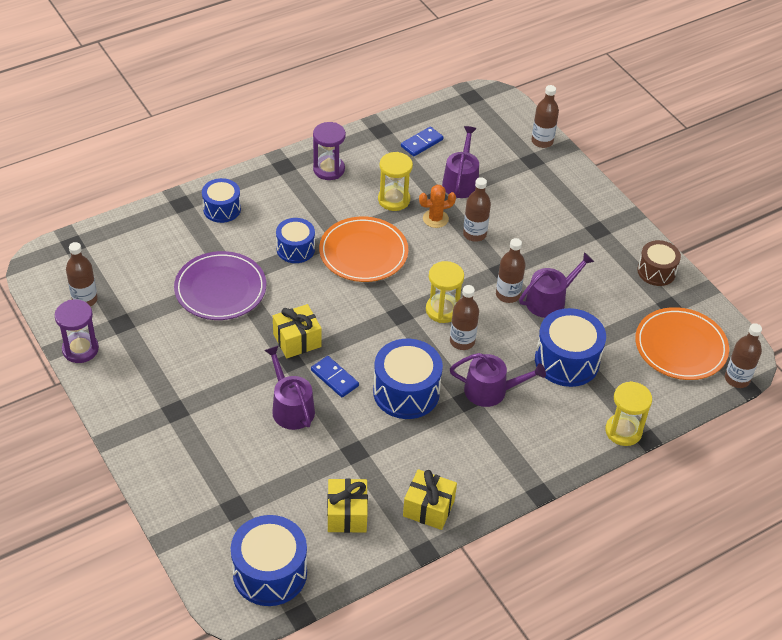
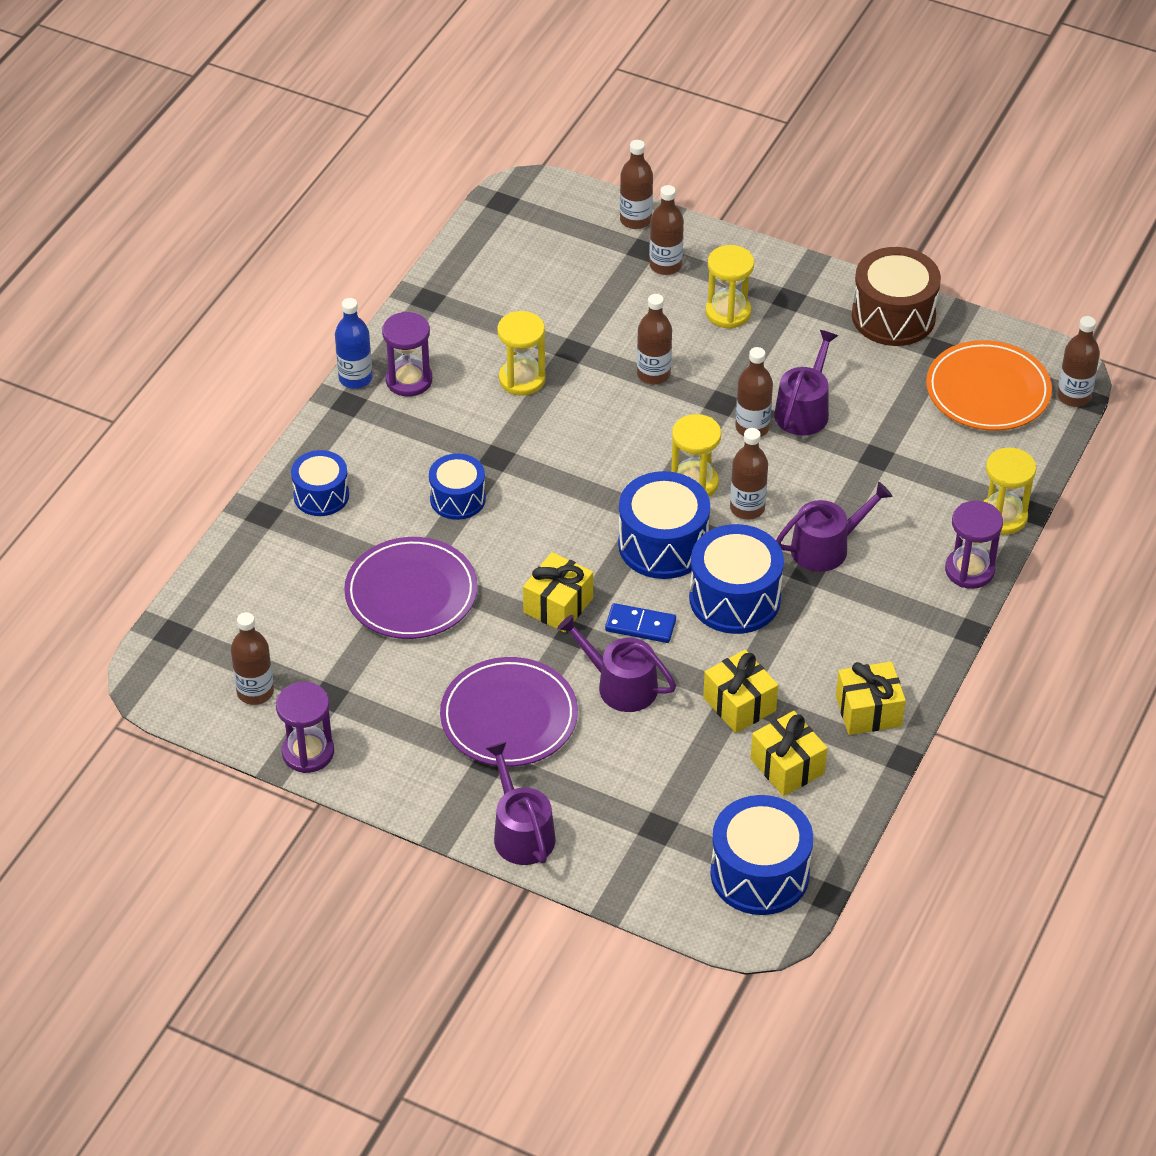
camera: 30 degrees left, 0 degrees up
orange plate [319,217,408,282] -> none
blue domino [401,127,443,156] -> none
orange cactus [419,185,456,228] -> none
purple watering can [442,126,479,198] -> purple watering can moved to [485,742,556,865]
blue drum [535,308,606,387] -> blue drum moved to [618,471,710,579]
brown drum [637,240,681,286] -> brown drum [852,247,941,346], size x1.60
none -> blue bottle [335,298,372,389]
none -> purple plate [440,657,578,767]
none -> brown bottle [649,185,684,275]
none -> yellow gift [703,649,778,733]
none -> yellow hourglass [705,245,754,329]
none -> purple hourglass [945,501,1003,589]

